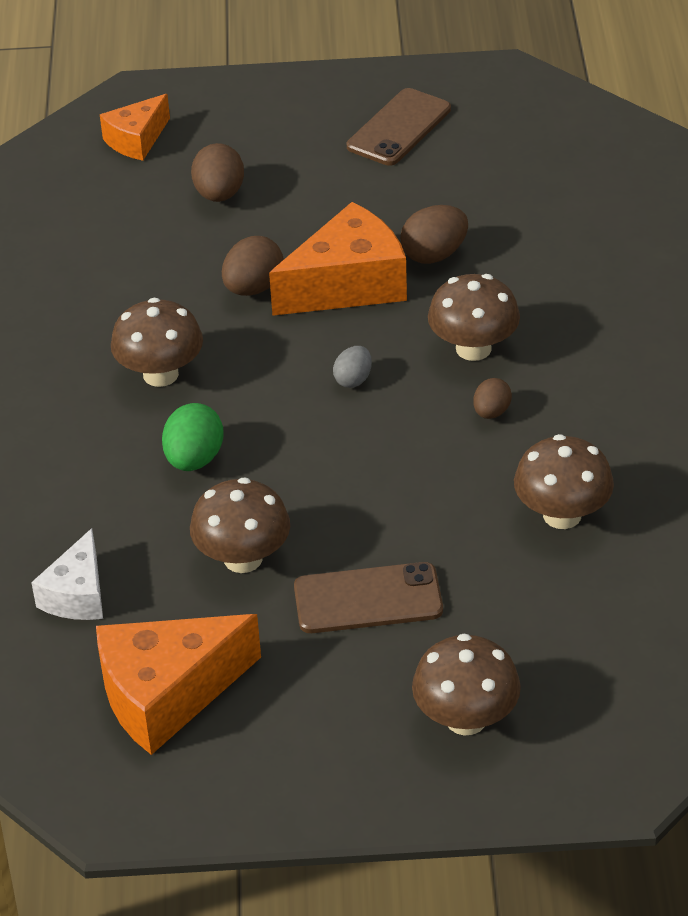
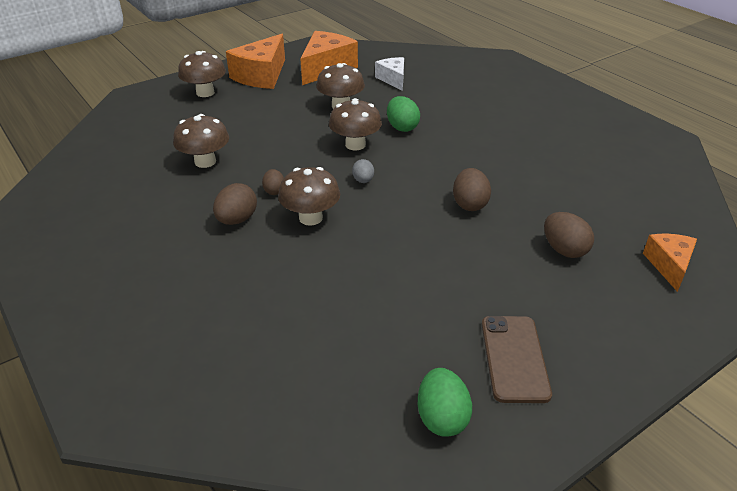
camera: 145 degrees right, 5 degrees down
brown mushroom [111,298,203,387] -> brown mushroom moved to [329,98,382,151]
orange cheese [269,202,407,316] -> orange cheese moved to [226,34,285,89]
brown phone [294,562,443,633] -> none
brown egg [400,205,468,264] -> brown egg moved to [213,183,257,225]
none -> green egg [418,368,472,437]

